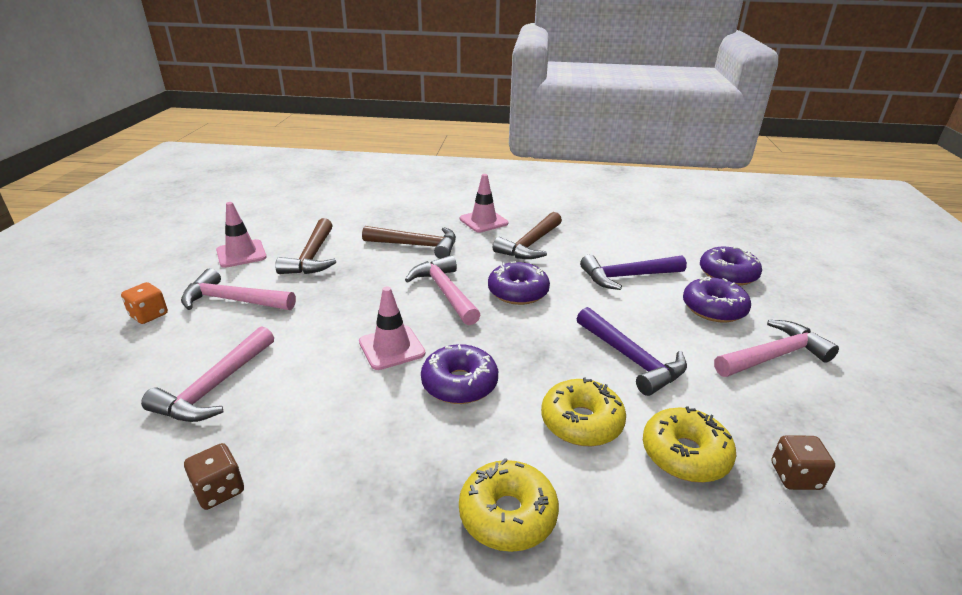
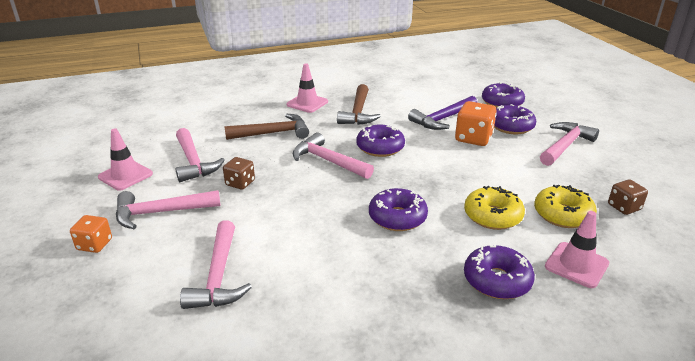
camera: 25 degrees left, 0 degrees up
brown dice [184,443,244,510] -> brown dice moved to [223,157,255,190]
brown hammer [275,218,336,274] -> pink hammer [176,128,225,182]
pink traffic cone [359,286,425,370] -> pink traffic cone moved to [545,211,609,288]
yellow donut [459,458,559,552] -> purple donut [464,245,535,299]
purple hammer [577,307,687,396] -> none
none -> orange dice [455,101,497,146]

